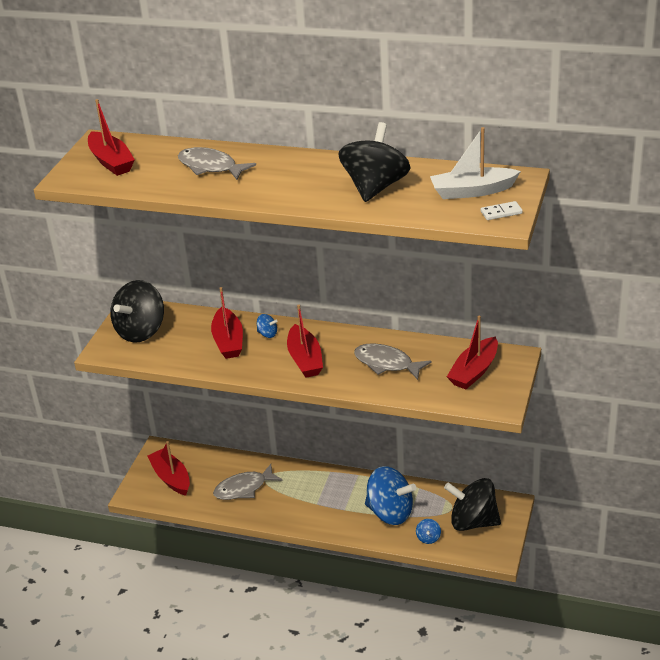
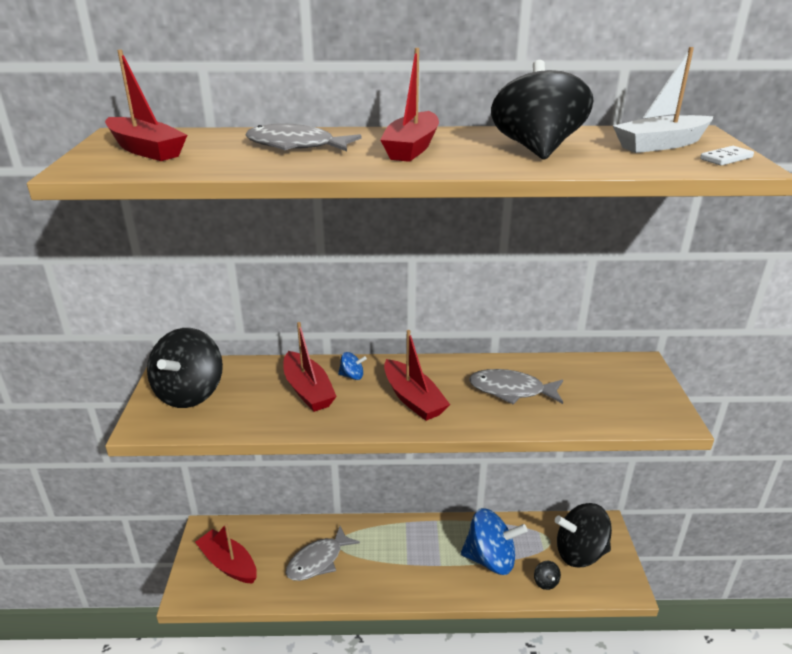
camera: 20 degrees left, 5 degrees down
blue spinning top [416,519,441,544] -> black spinning top [534,561,561,590]
red boat [447,316,498,389] -> red boat moved to [380,48,439,162]

